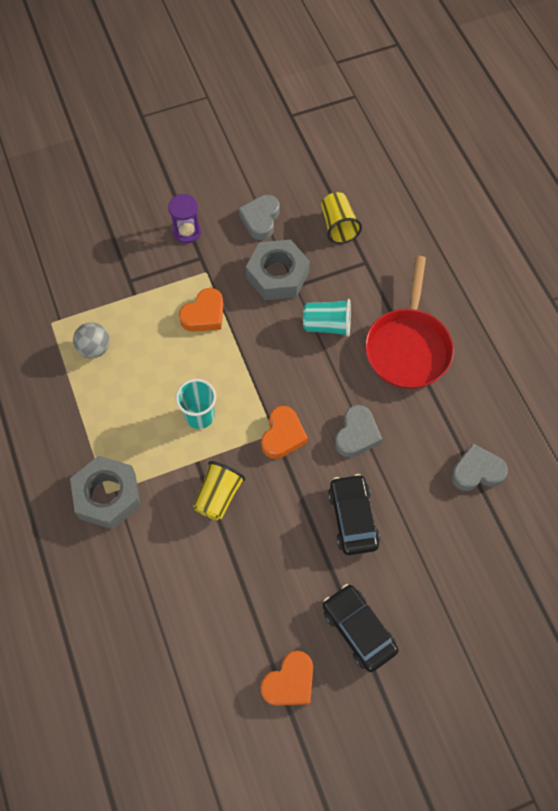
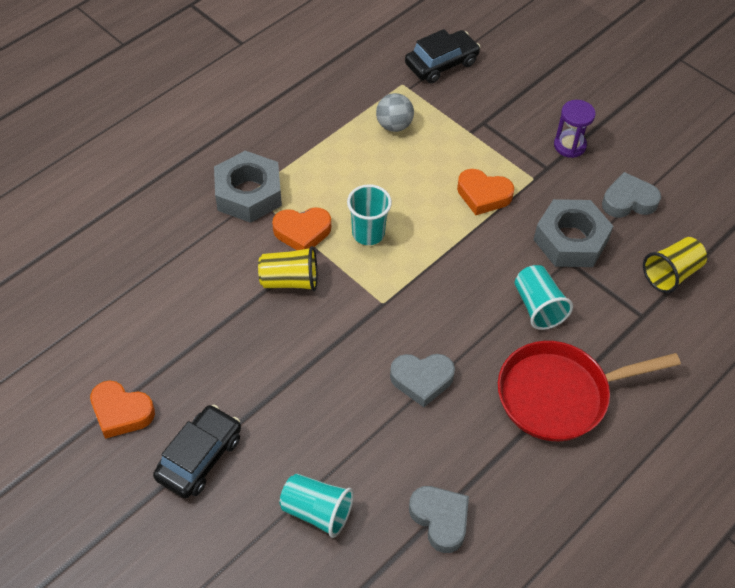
camera: 65 degrees right, 10 degrees down
orange heart [261,406,308,459] -> orange heart moved to [272,207,331,250]
black car [328,474,380,555] -> black car moved to [405,29,480,83]
none -> turquoise cup [280,474,354,538]

